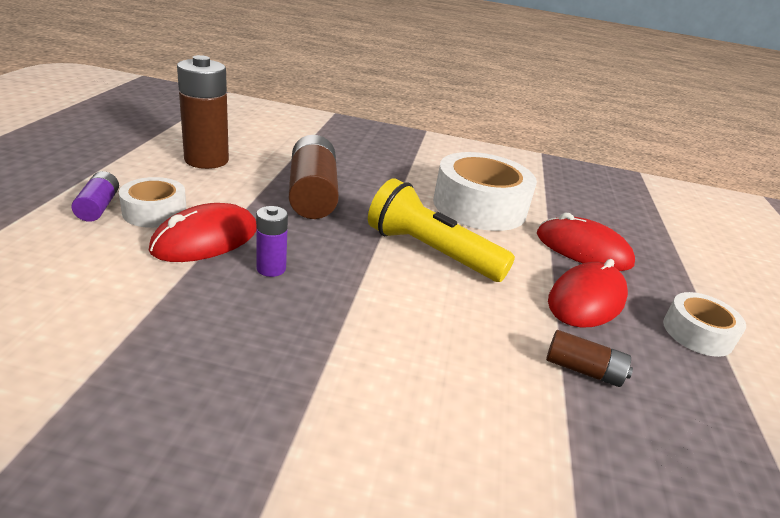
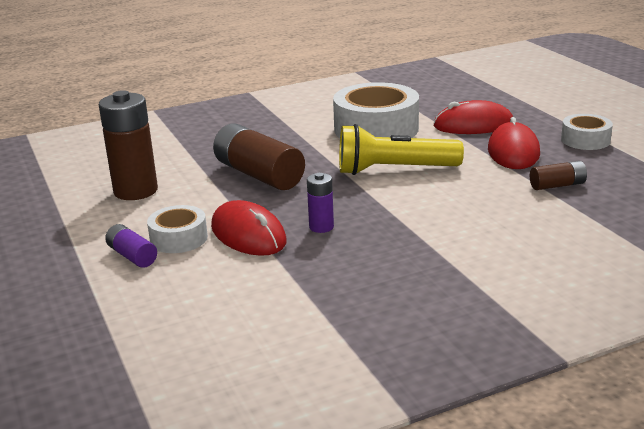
camera: 30 degrees left, 5 degrees down
red mouse [149,203,256,262] -> red mouse turned 45 degrees counterclockwise [211,200,287,256]

